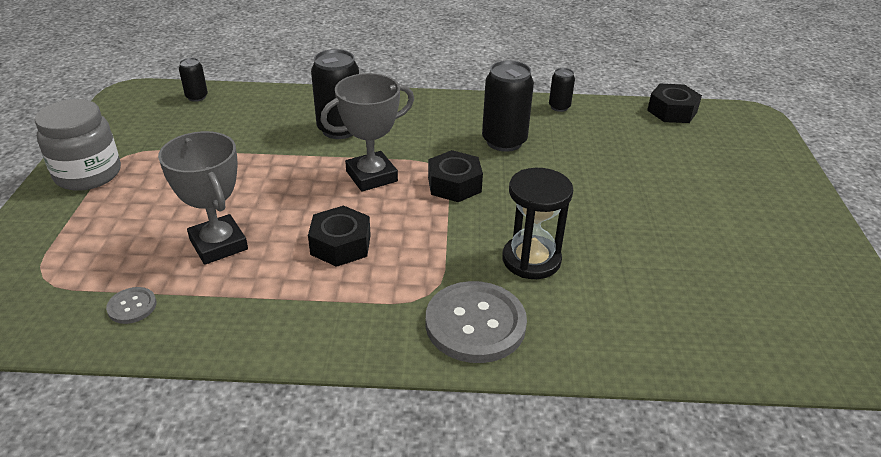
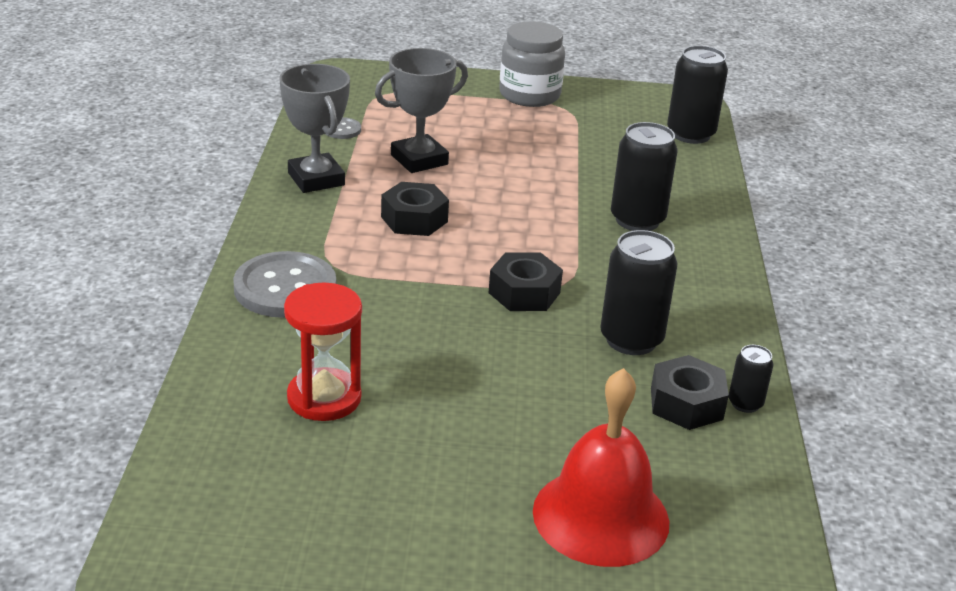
camera: 90 degrees right, 5 degrees down
black can [179,58,208,102] -> black can [667,46,728,144], size x1.91
grey trophy [320,73,414,192] -> grey trophy moved to [280,64,350,193]
black hourglass [502,168,573,279] -> none
black nut [647,84,702,123] -> black nut moved to [651,355,729,430]
none -> red hourglass [284,283,362,421]
none -> red bell [533,368,669,567]

